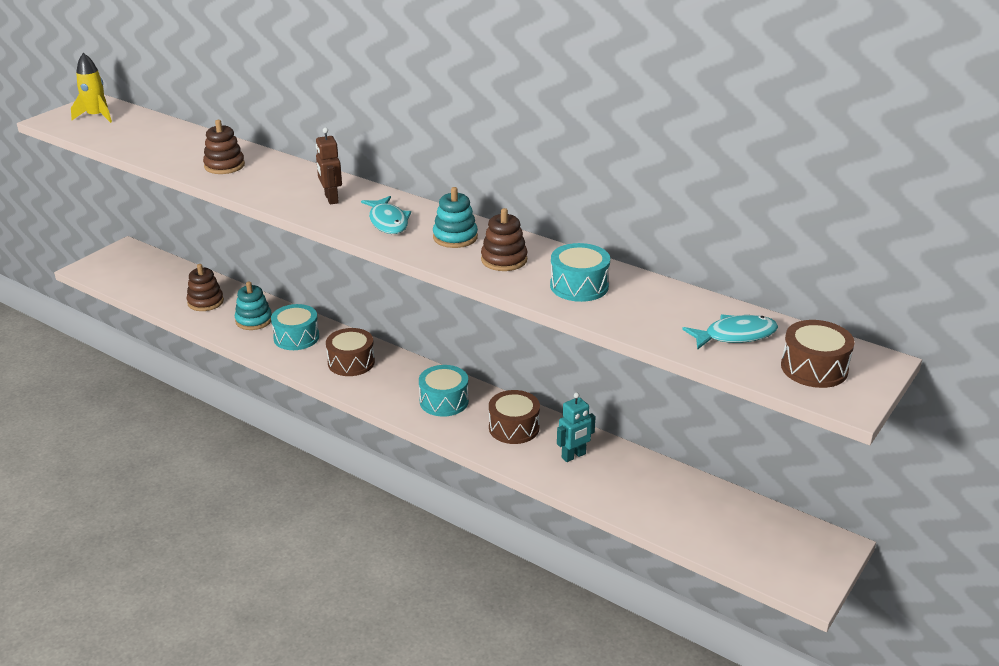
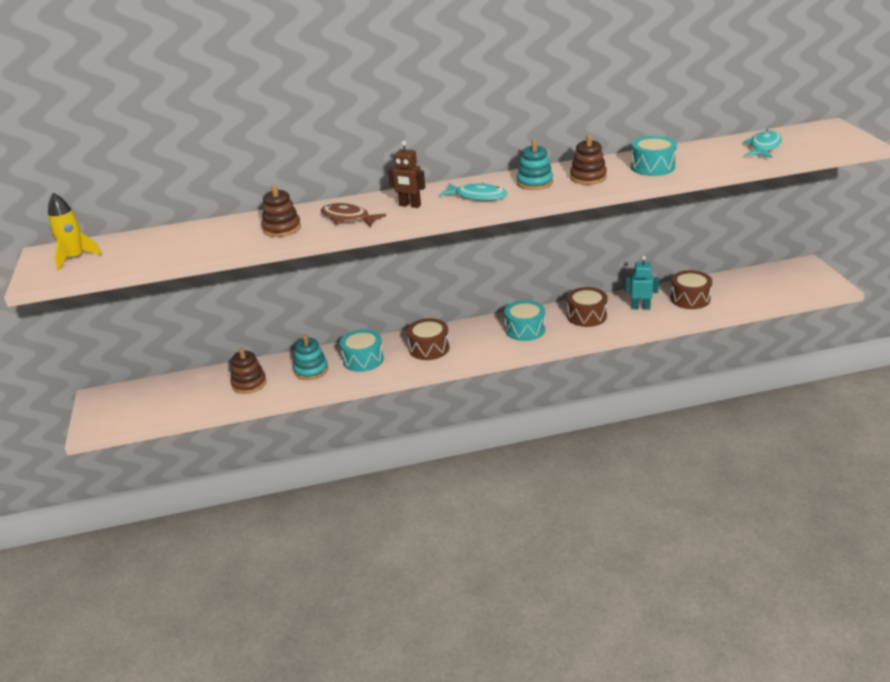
camera: 45 degrees left, 0 degrees up
turquoise robot [557,392,596,462] -> turquoise robot turned 90 degrees counterclockwise [625,256,659,310]
brown drum [781,320,854,388] -> brown drum moved to [670,270,712,309]
none -> brown fish [321,203,386,227]

